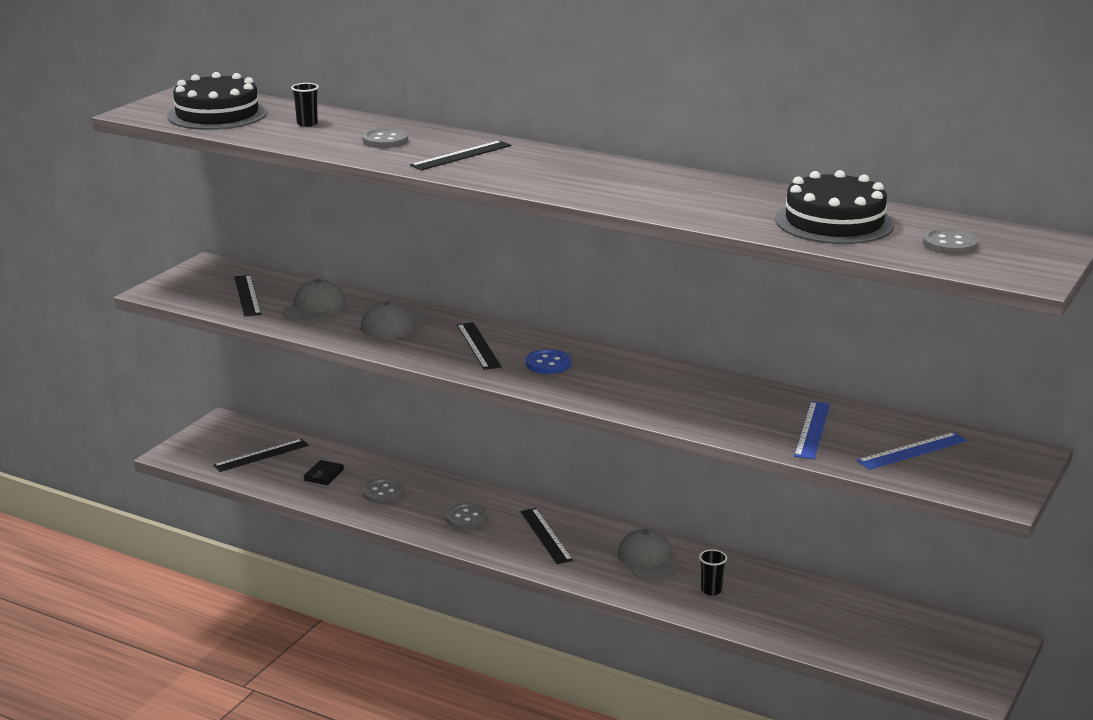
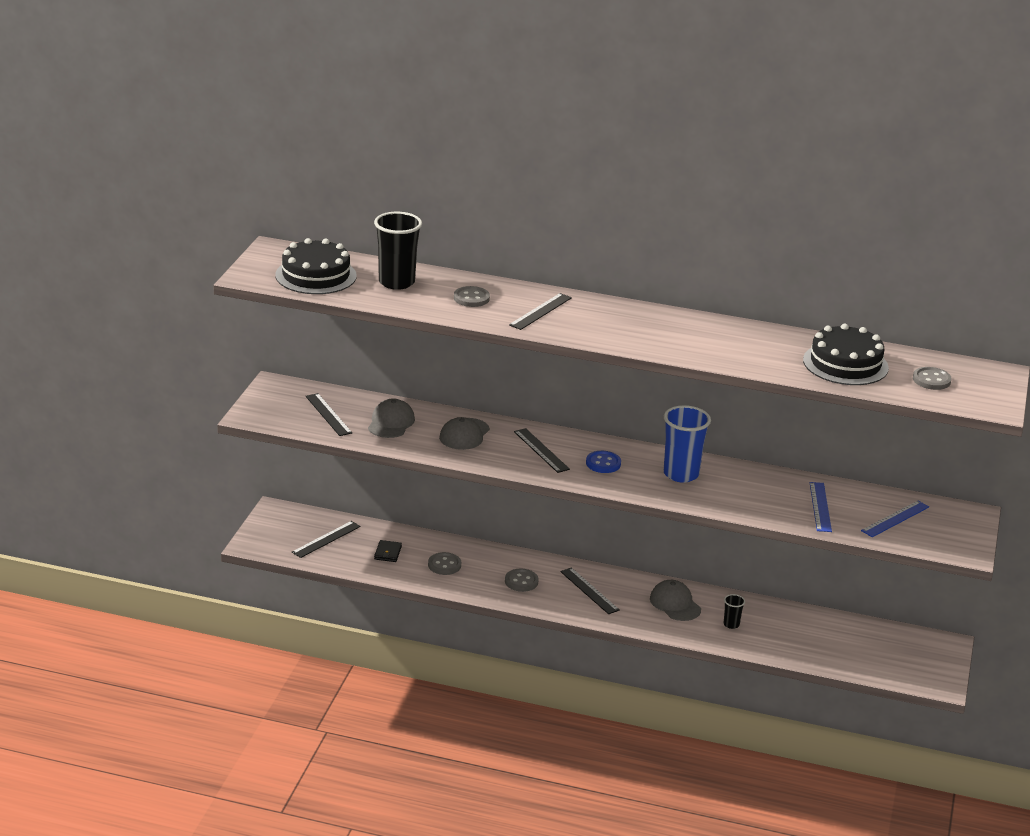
camera: 15 degrees left, 5 degrees up
black cup [291,83,319,127] -> black cup [374,212,422,290], size x2.15
none -> blue cup [664,405,711,483]

